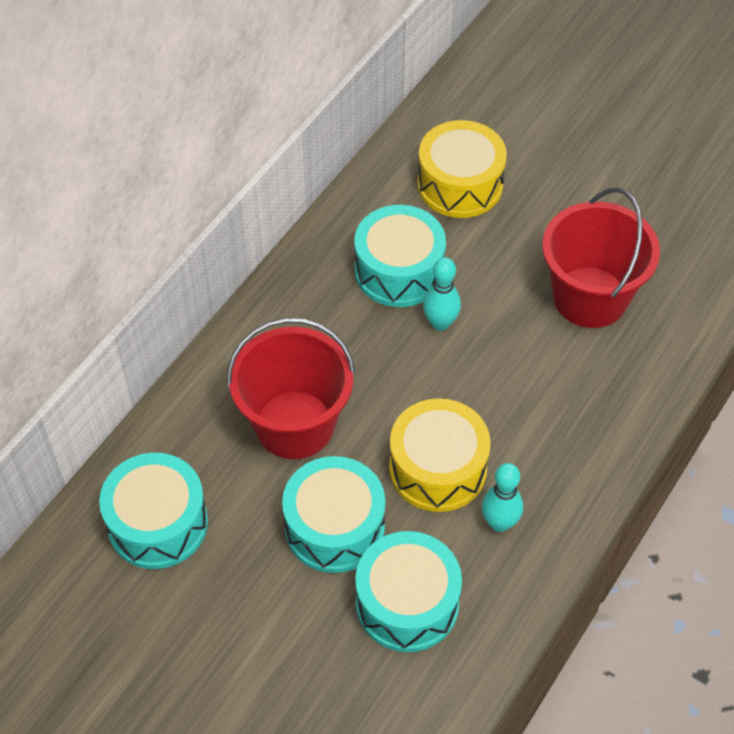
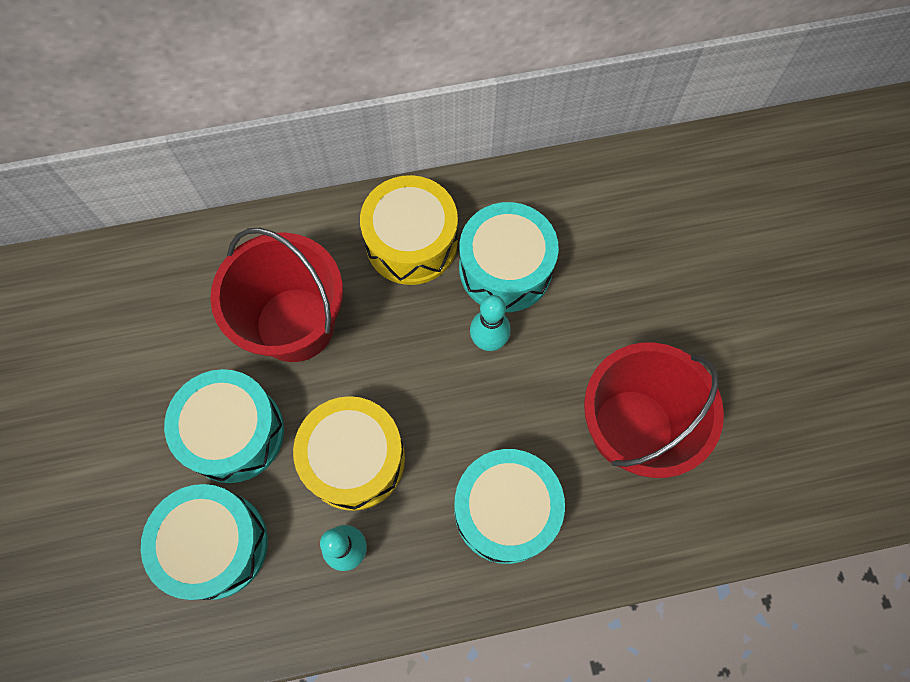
camera: 45 degrees right, 15 degrees up
turquoise drum [99,453,208,569] -> turquoise drum moved to [455,449,565,564]
yellow drum [418,120,507,218] -> yellow drum moved to [360,175,458,285]

